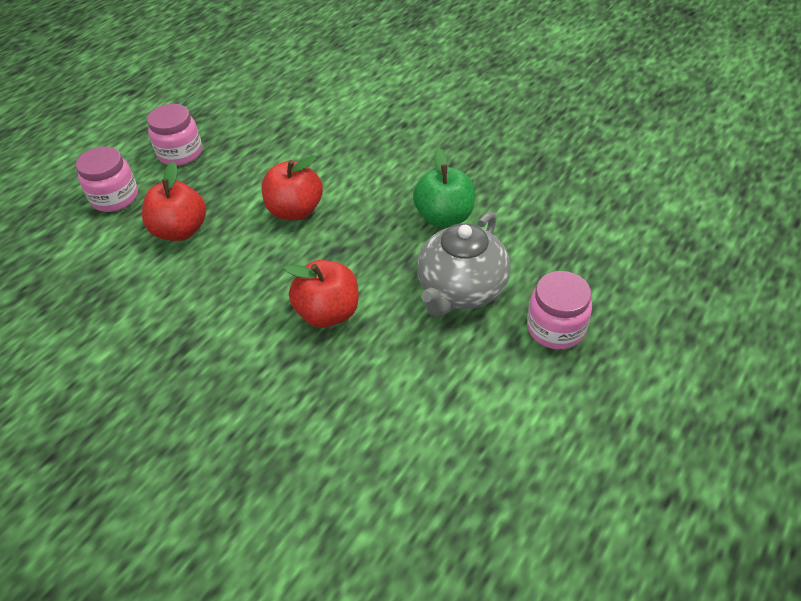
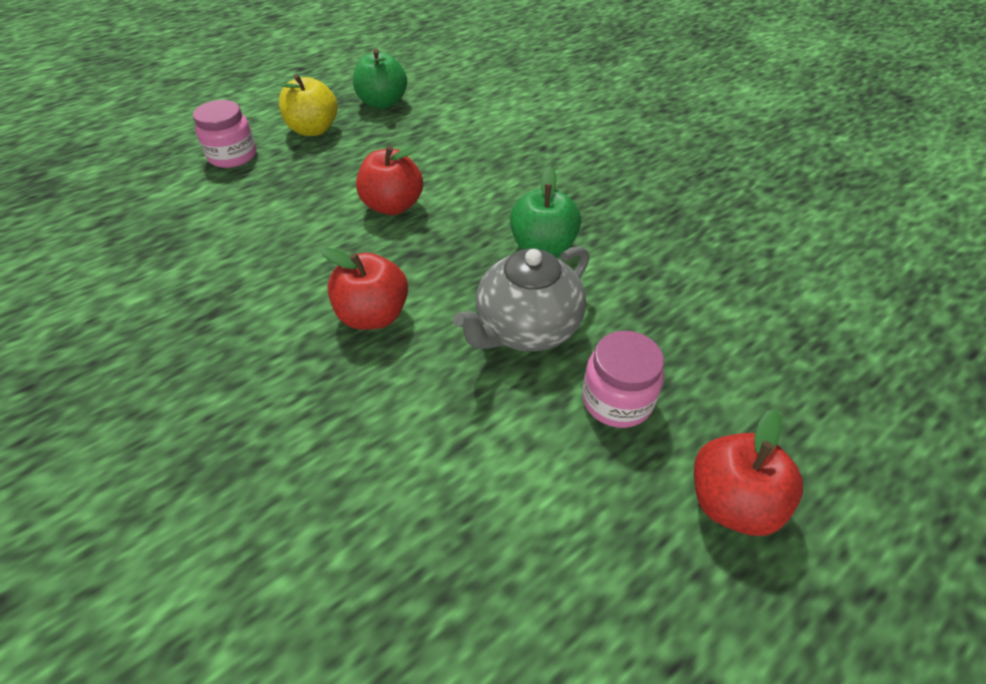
camera: 15 degrees right, 0 degrees up
red apple [142,162,206,241] -> red apple moved to [694,409,803,536]
pink jar [147,104,202,166] -> yellow apple [277,74,338,136]
none -> green apple [353,49,407,109]

